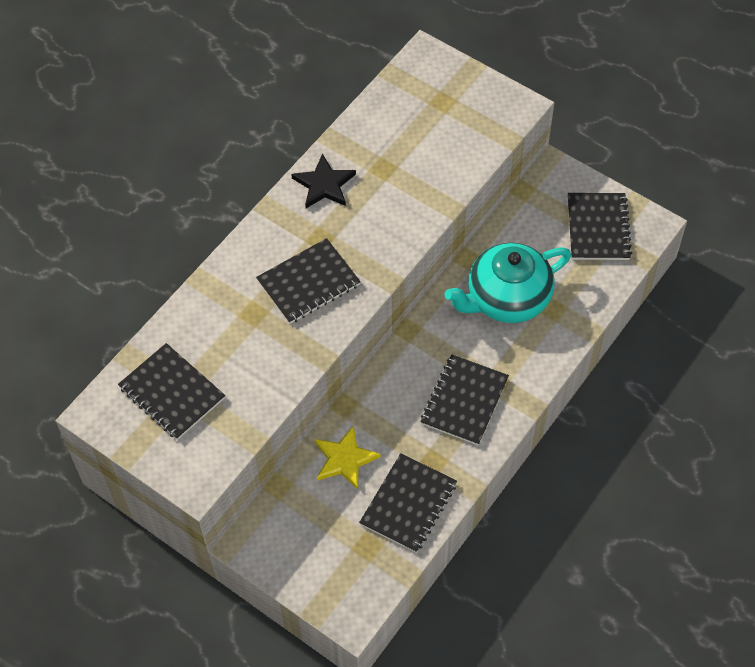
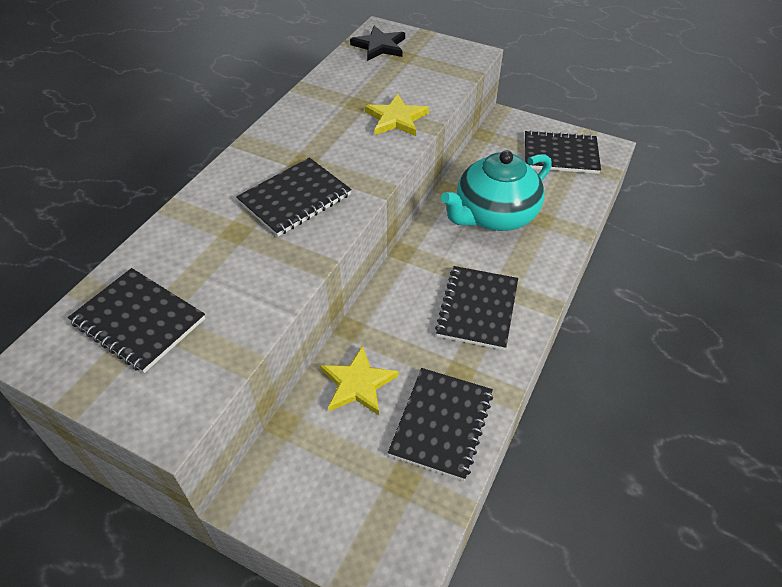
camera: 10 degrees left, 10 degrees down
black star [291,153,356,208] -> black star moved to [350,26,405,61]
black notebook [568,193,632,260] -> black notebook turned 75 degrees counterclockwise [525,130,601,174]
none -> yellow star [365,94,429,136]

